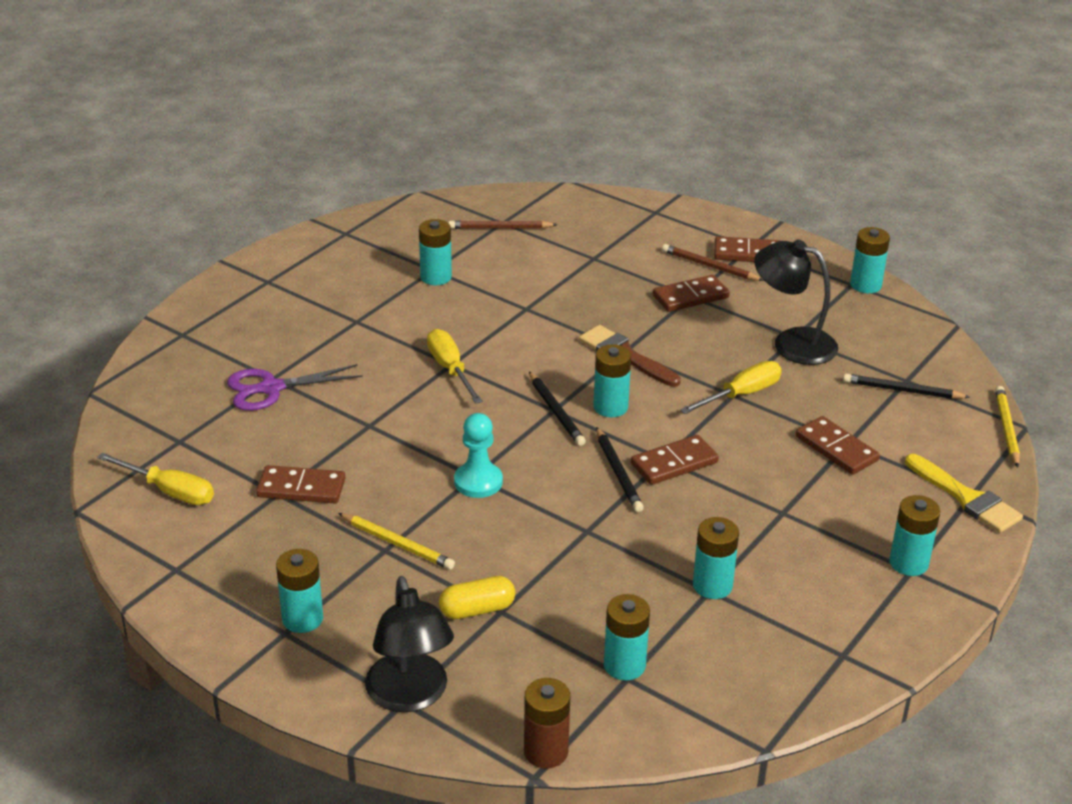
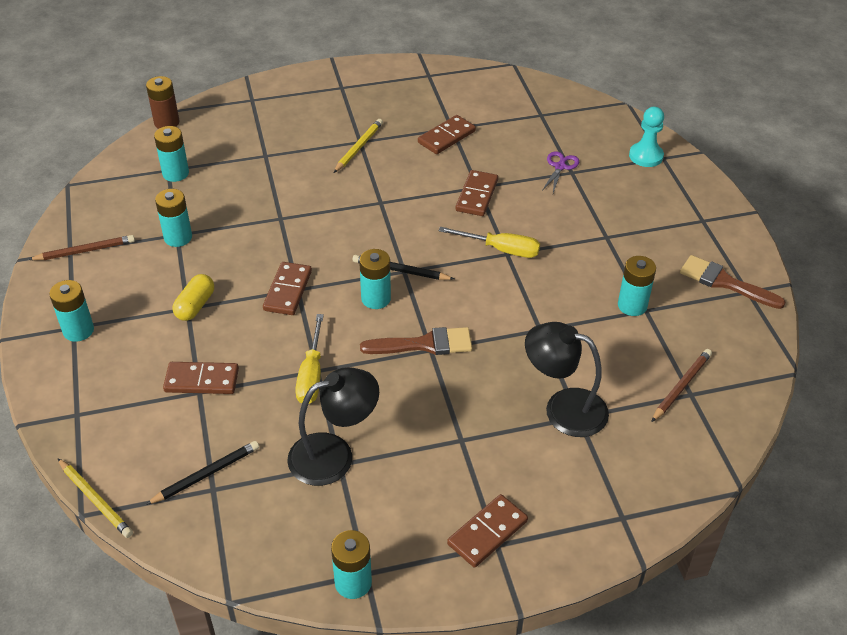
camera: 130 degrees right, 10 degrees up
yellow screwdriver [97,453,214,505] -> none
purple scissors [227,364,363,411] -> purple scissors [542,151,579,193], size x0.64
turquoise battery [276,549,323,633] -> none
yellow pencil [338,513,455,570] -> yellow pencil turned 135 degrees clockwise [334,119,383,173]
black lamp [365,576,454,712] -> black lamp moved to [525,322,609,437]
yellow capsule [439,576,515,619] -> yellow capsule moved to [173,274,214,321]
turquoise pawn [454,413,503,498] -> turquoise pawn moved to [629,107,664,167]
black pencil [596,427,644,512] -> none
brown domino [653,275,730,312] -> brown domino moved to [456,170,498,216]
brown pencil [662,244,764,281] -> brown pencil moved to [28,235,135,260]
yellow brush [905,454,1023,533] -> none
none -> brown brush [680,255,786,309]

